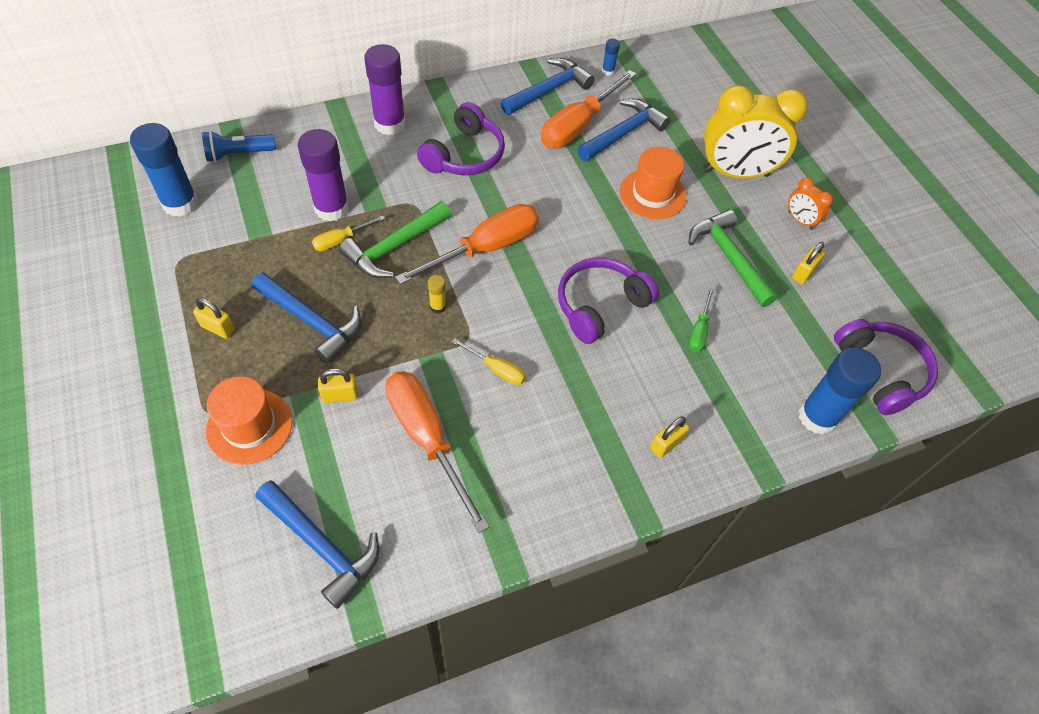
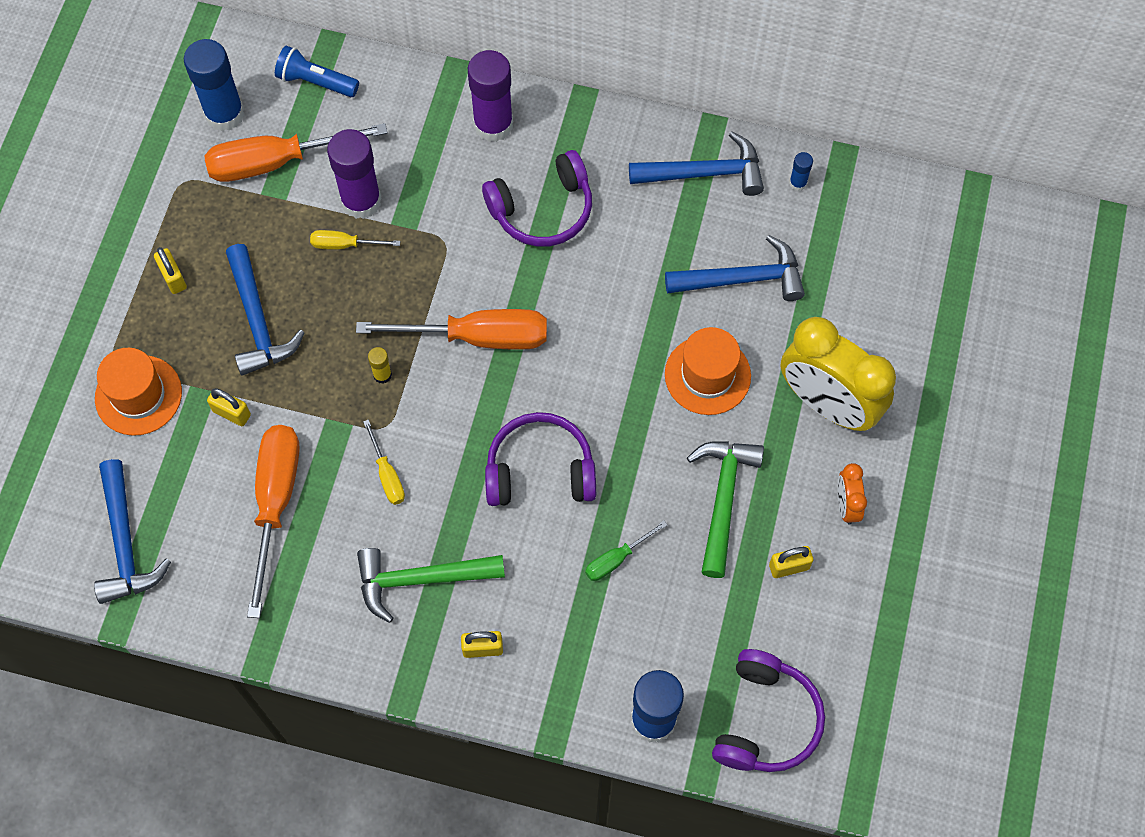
camera: 40 degrees right, 10 degrees up
green hammer [339,201,451,278] -> green hammer moved to [357,548,505,623]
orange screwdriver [541,70,636,149] -> orange screwdriver moved to [204,123,388,182]

